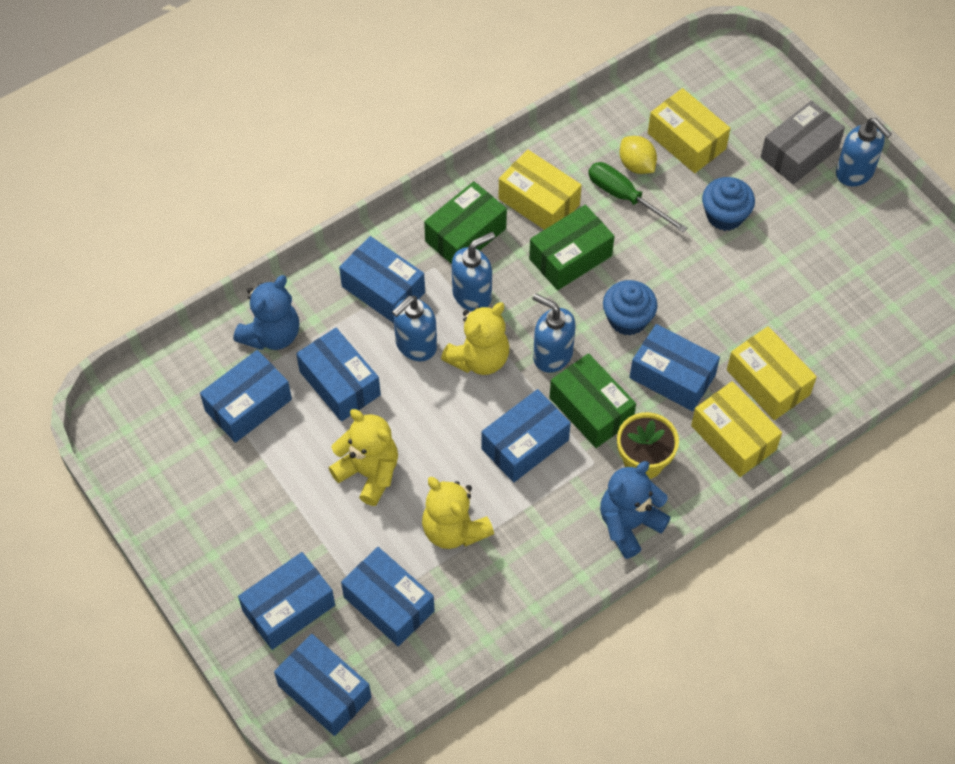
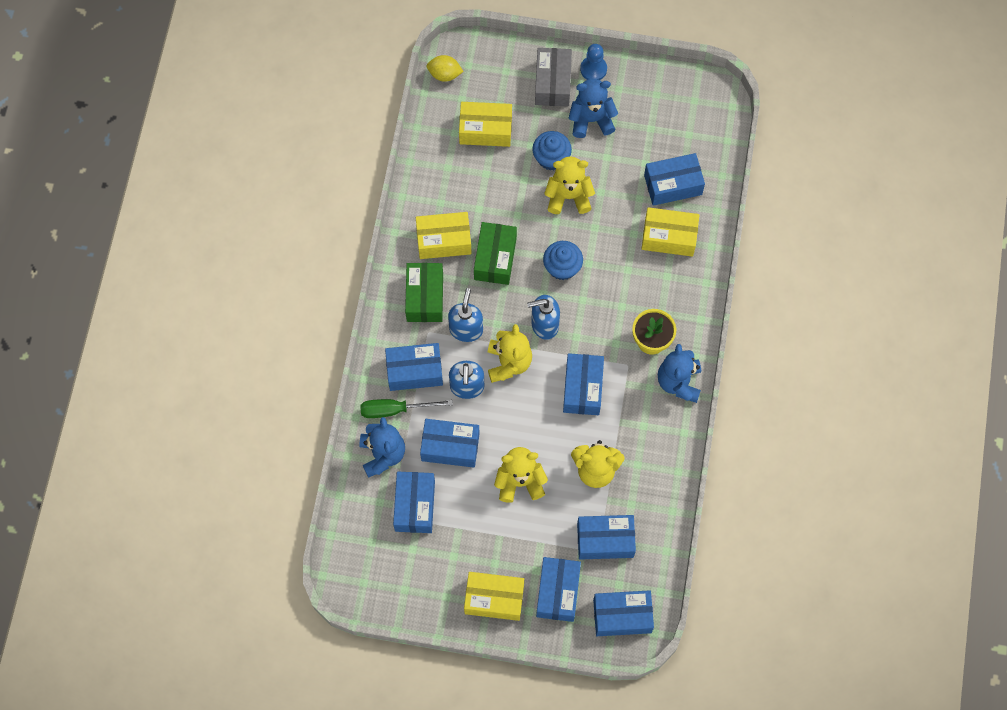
camera: 45 degrees left, 10 degrees up
green box [549,353,636,448] -> none
green screwdriver [588,162,687,233] -> green screwdriver moved to [360,399,453,418]
yellow lemon [620,136,657,174] -> yellow lemon moved to [426,55,464,82]
blue box [630,324,720,411] -> blue box moved to [644,153,705,206]
yellow box [691,381,782,477] -> yellow box moved to [464,572,524,621]
blue soap dispenser [836,118,892,186] -> blue pawn [580,44,607,80]
none -> yellow teddy bear [544,157,595,214]
none -> blue teddy bear [569,79,618,138]

